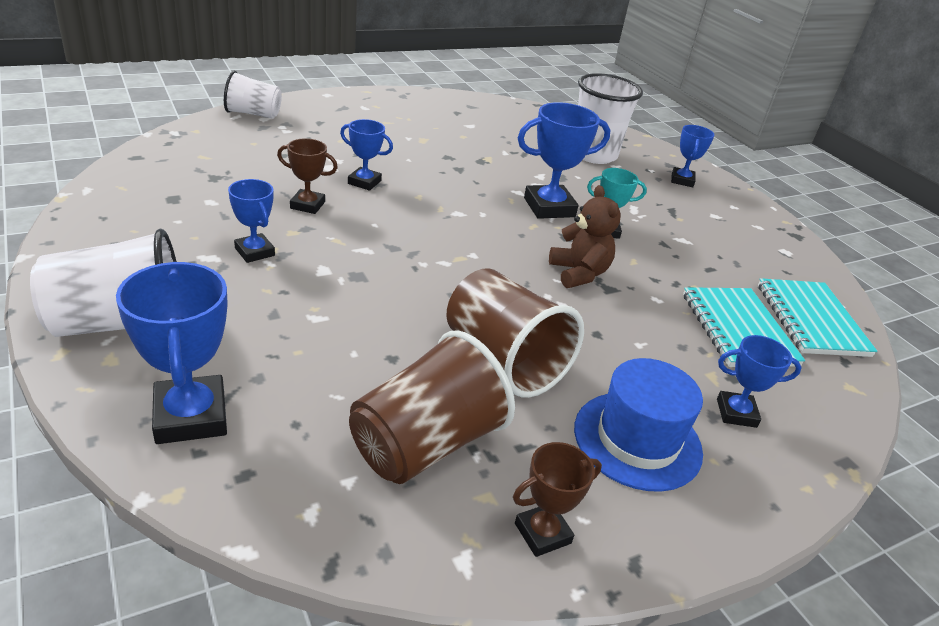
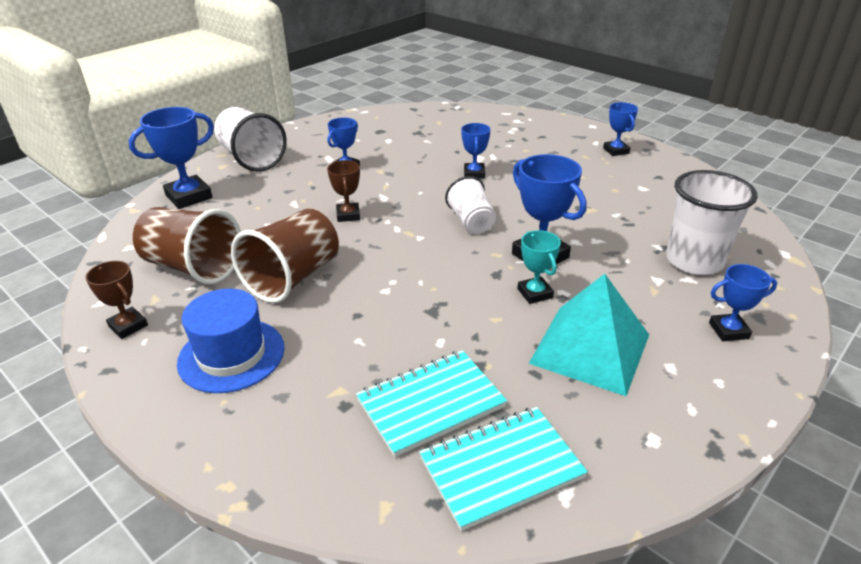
camera: 75 degrees right, 0 degrees up
white cup [224,71,282,119] -> white cup moved to [445,176,496,234]
brown trophy [277,138,338,214] -> brown trophy moved to [327,160,360,222]
brown teddy bear [549,185,621,288] -> none
blue trophy [717,335,802,428] -> blue trophy moved to [603,102,638,156]
none -> turquoise pyramid [529,274,649,396]

